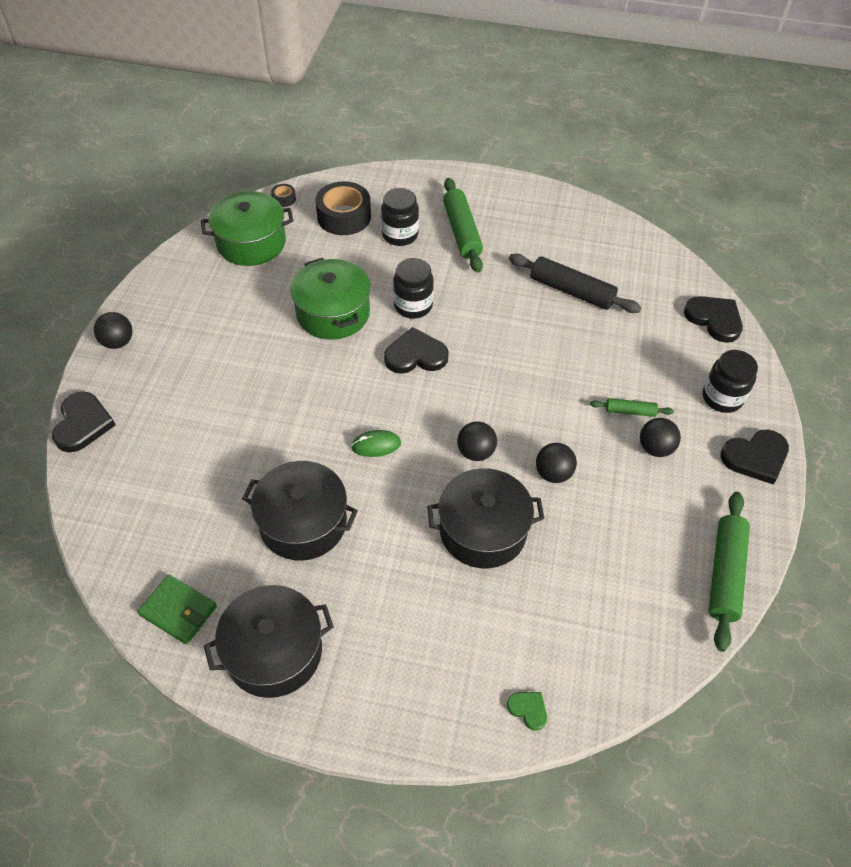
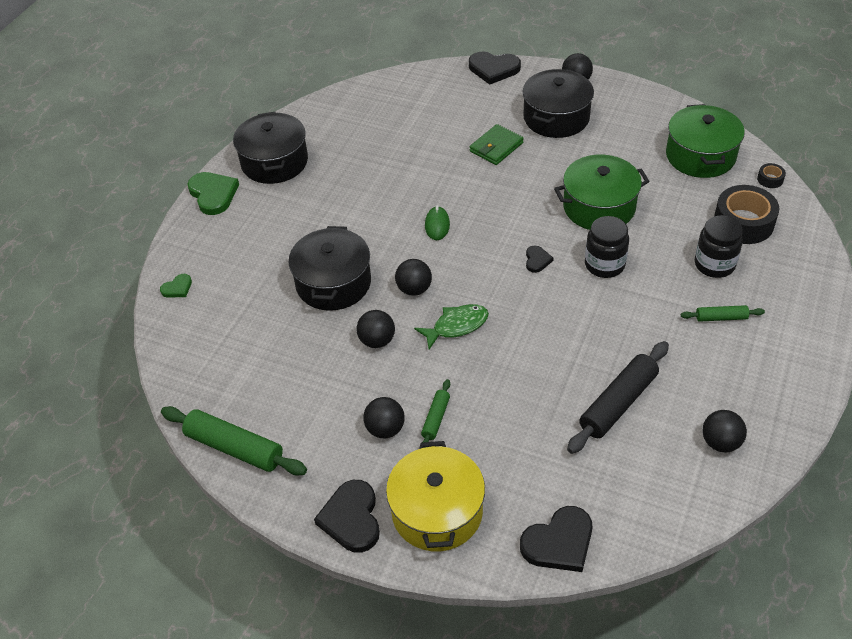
camera: 105 degrees right, 5 degrees down
green wallet [138,575,217,644] -> green wallet moved to [470,124,524,165]
black pot [242,461,358,561] -> black pot moved to [523,69,594,138]
black heart [384,327,449,374] -> black heart [526,246,554,273], size x0.52
green rolling pin [443,178,483,273] -> green rolling pin [681,305,765,322], size x0.52
black jar [702,350,758,413] -> yellow pot [386,441,485,552]
none -> green heart [188,172,239,215]
none -> green fish [414,304,489,349]
none -> black ball [702,410,747,452]

